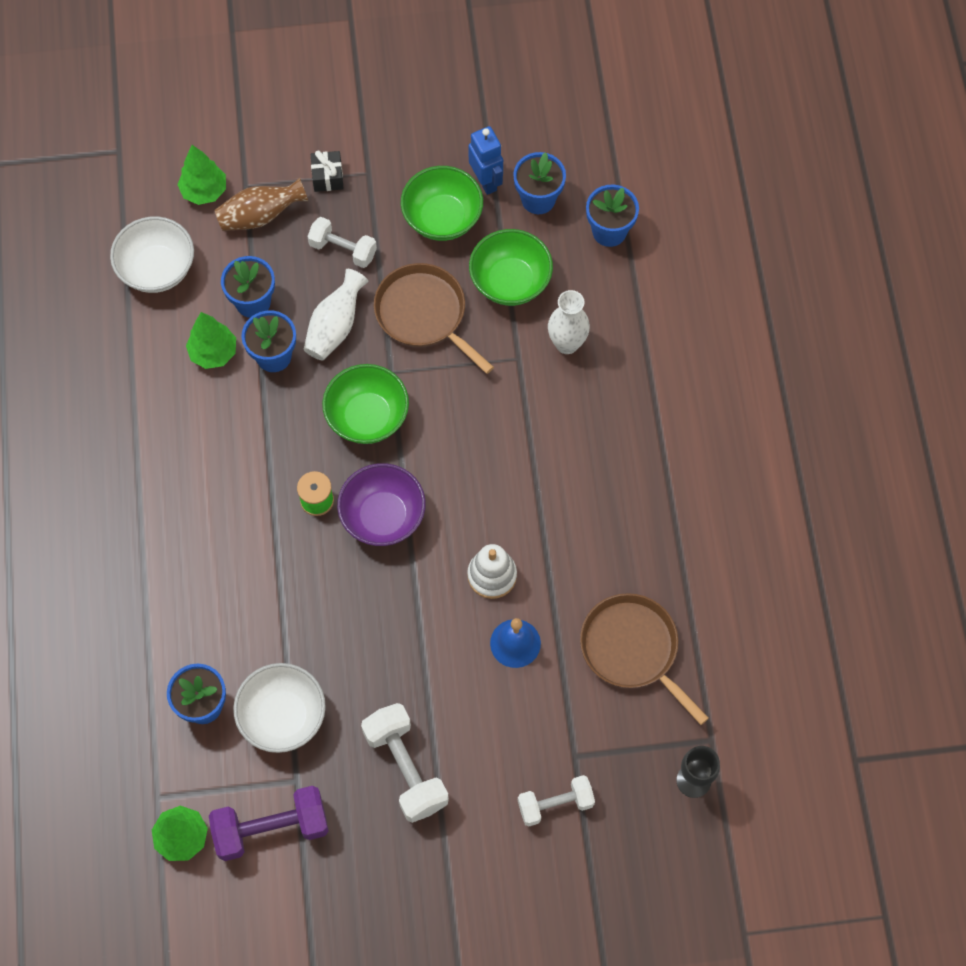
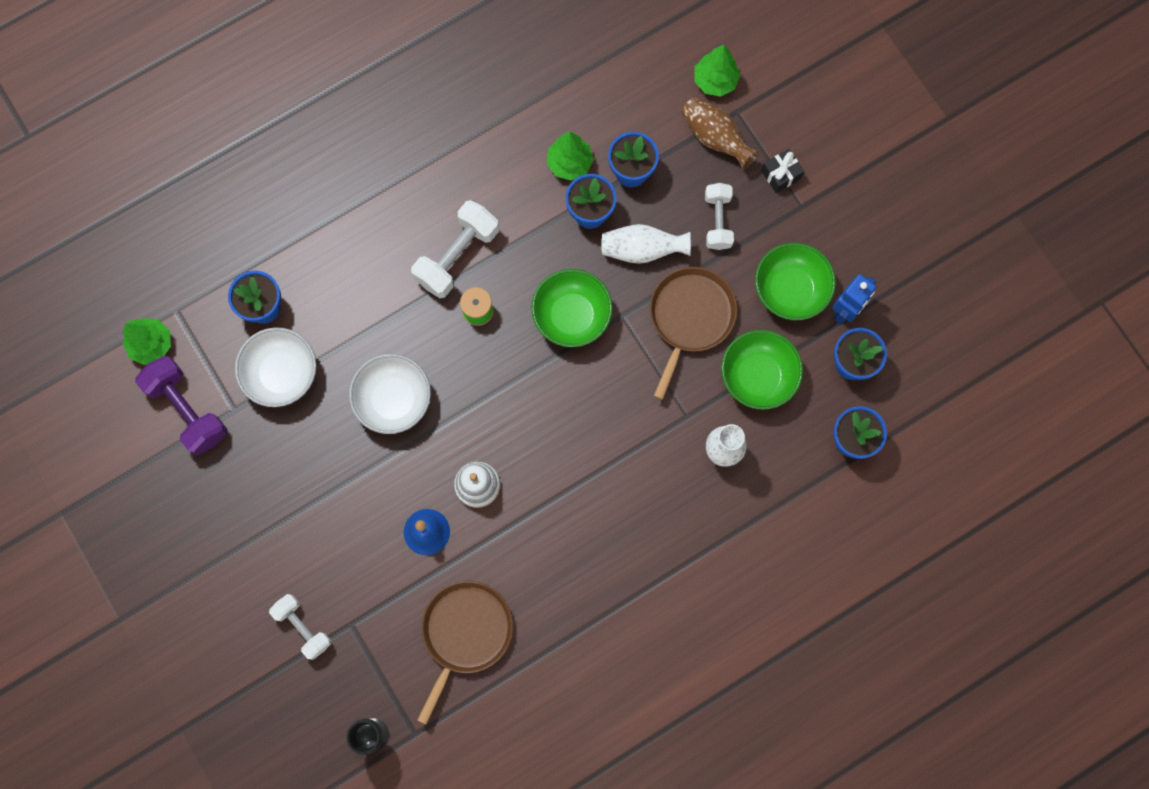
camera: 65 degrees right, 10 degrees up
white bowl [110,216,194,293] -> white bowl moved to [349,354,431,434]
purple bowl [337,463,426,546] -> none
white dumbbell [361,703,449,823] -> white dumbbell moved to [411,200,499,298]

